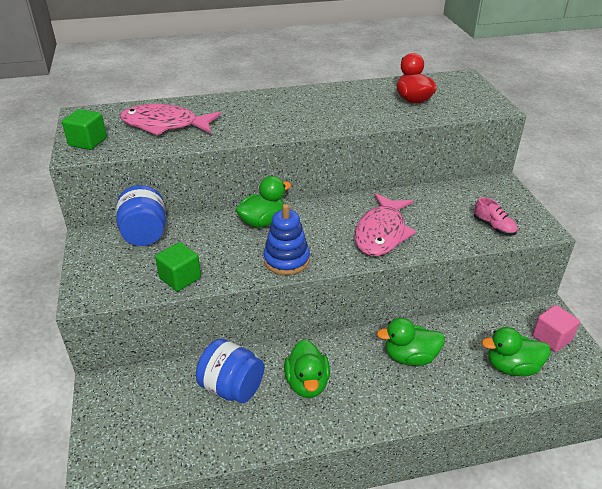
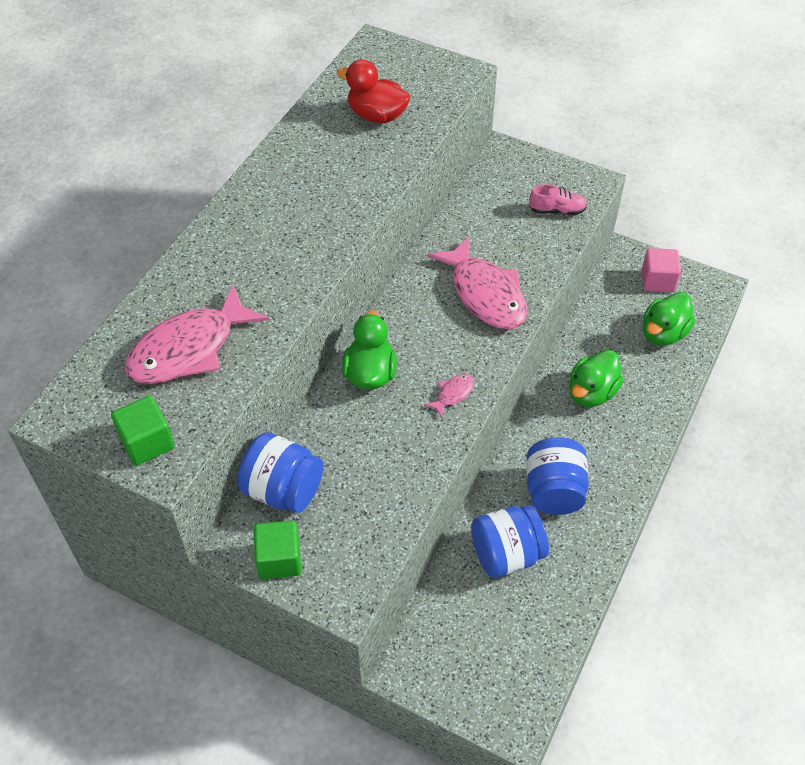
camera: 50 degrees left, 15 degrees up
green cube [155,242,201,292] -> green cube moved to [254,520,301,579]
blue stacking toy [263,204,310,275] -> pink fish [424,374,474,418]
green duck [284,339,330,398] -> blue jar [526,437,589,515]

